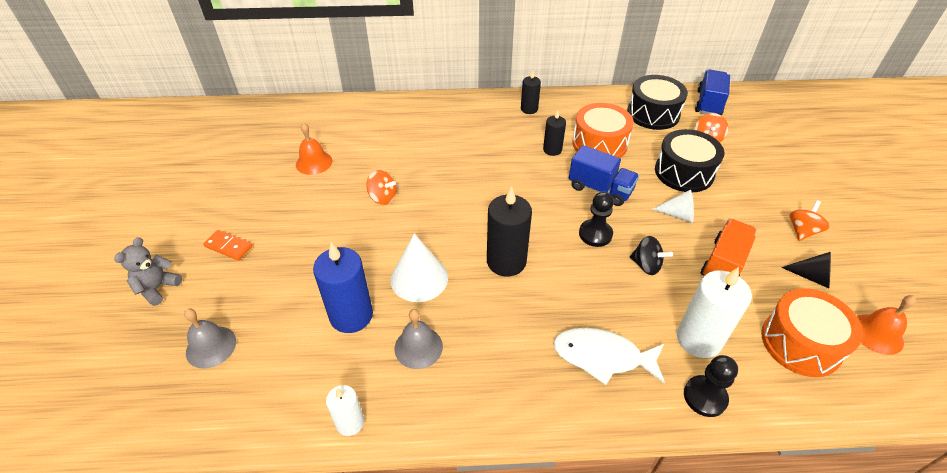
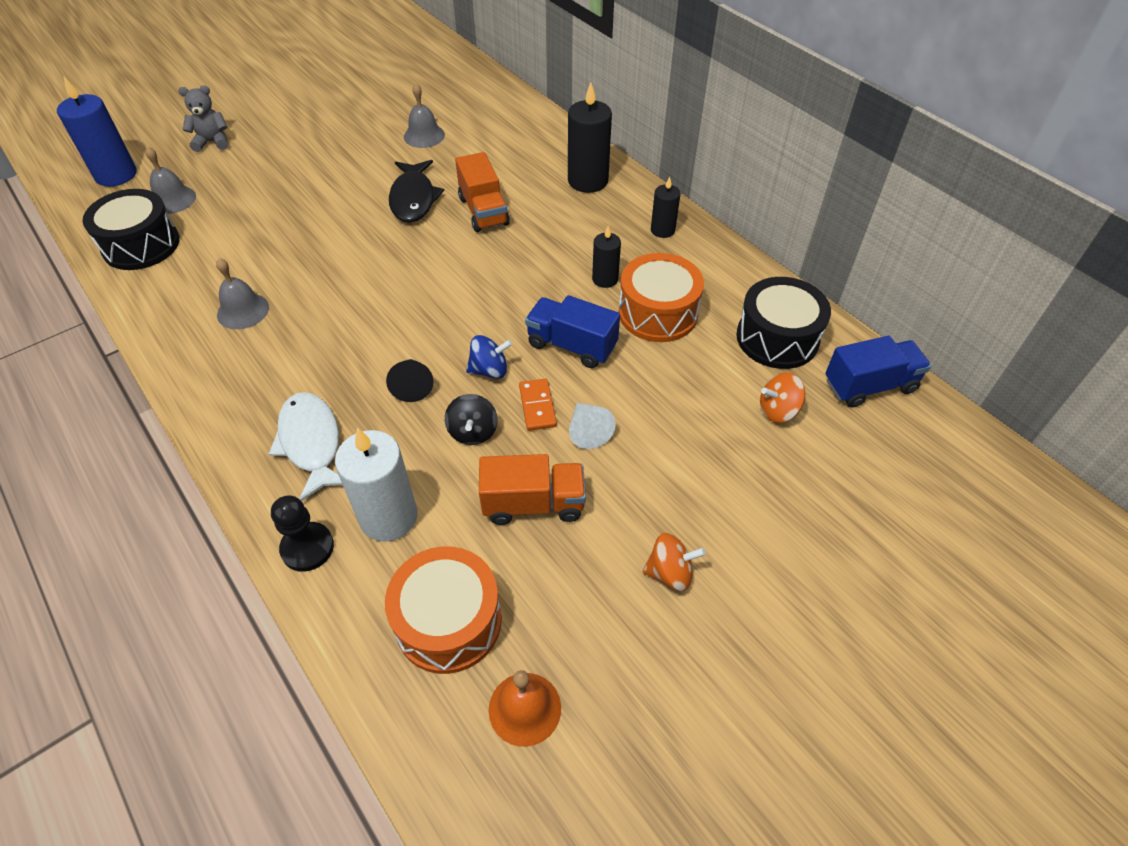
camera: 55 degrees right, 5 degrees up
orange domino [203,230,253,261] -> orange domino moved to [519,379,557,431]
orange bell [296,123,332,175] -> grey bell [404,84,445,148]
blue candle [313,242,373,333] -> blue candle moved to [57,77,136,187]
white candle [326,385,364,436] -> none
orange spinning top [366,170,396,205] -> black fish [389,160,444,223]
white cone [391,233,448,302] -> none
black candle [487,186,532,276] -> black candle moved to [568,83,612,193]
blue truck [569,145,639,206] -> blue truck turned 120 degrees clockwise [525,295,620,368]
black pawn [579,192,614,247] -> blue spinning top [466,335,512,379]
black drum [655,129,724,192] -> black drum moved to [82,189,180,270]
black cone [781,252,831,288] -> black cone moved to [386,359,434,402]
none -> orange truck [455,152,510,232]

